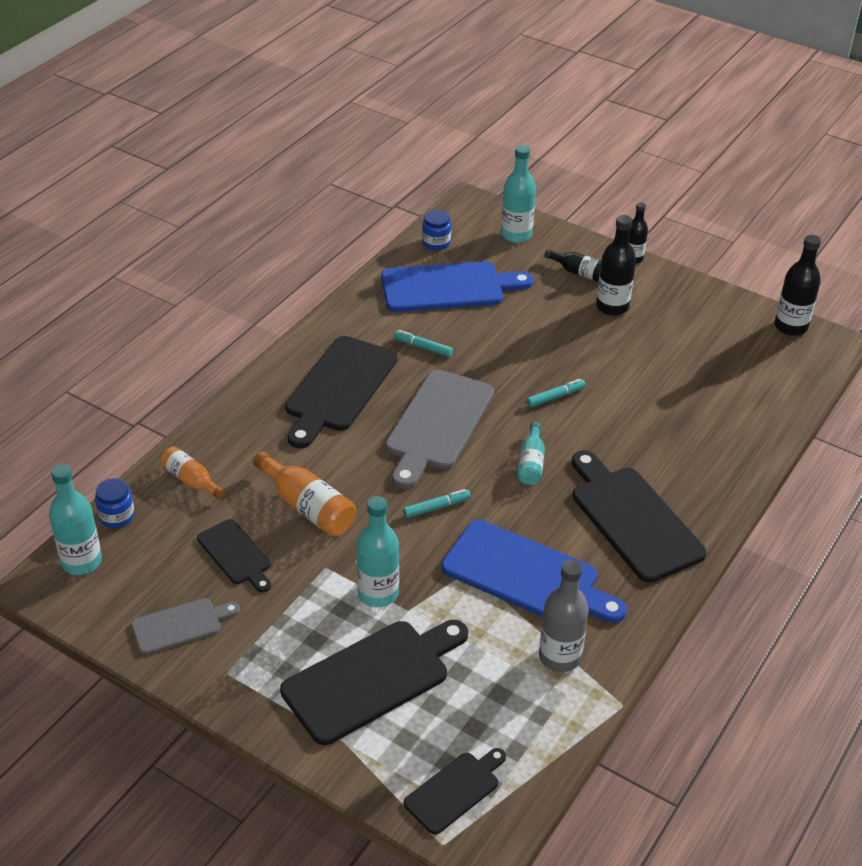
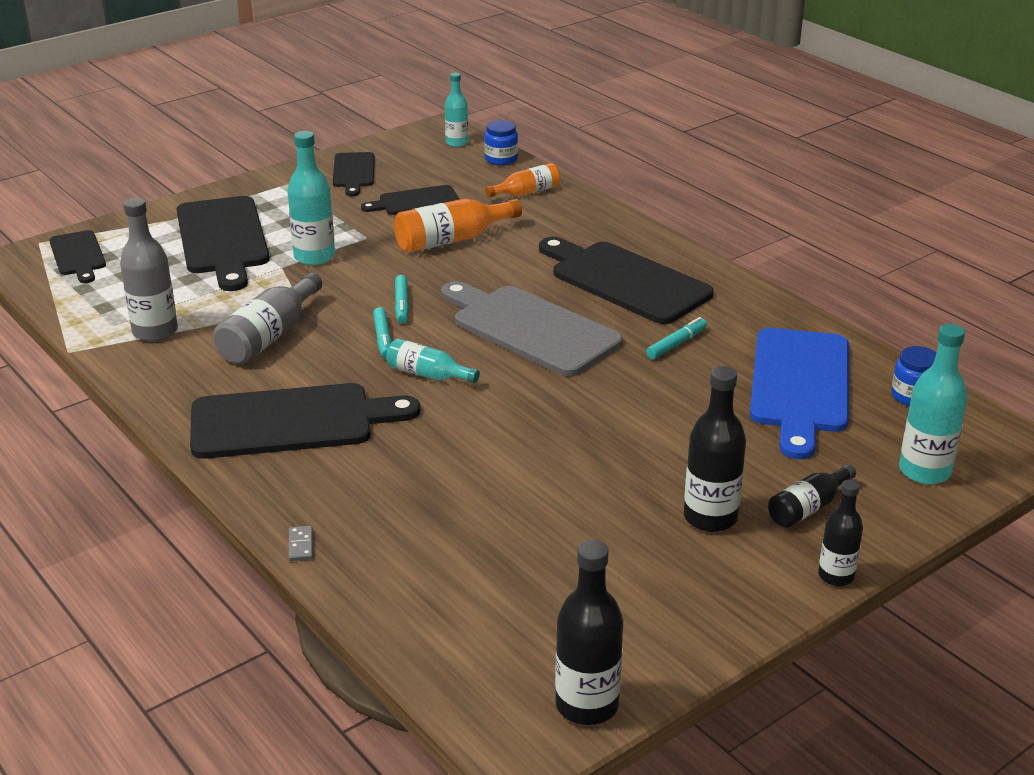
camera: 110 degrees right, 10 degrees down
turquoise bottle [49,464,102,575] -> turquoise bottle [445,73,468,147], size x0.63
grey cutting board [131,598,240,655] -> black cutting board [333,152,375,196]
blue cutting board [442,520,627,623] -> grey bottle [213,273,322,364]
turquoise marker [526,379,586,407] -> turquoise marker moved to [373,307,392,359]
none -> grey domino [289,526,313,561]

